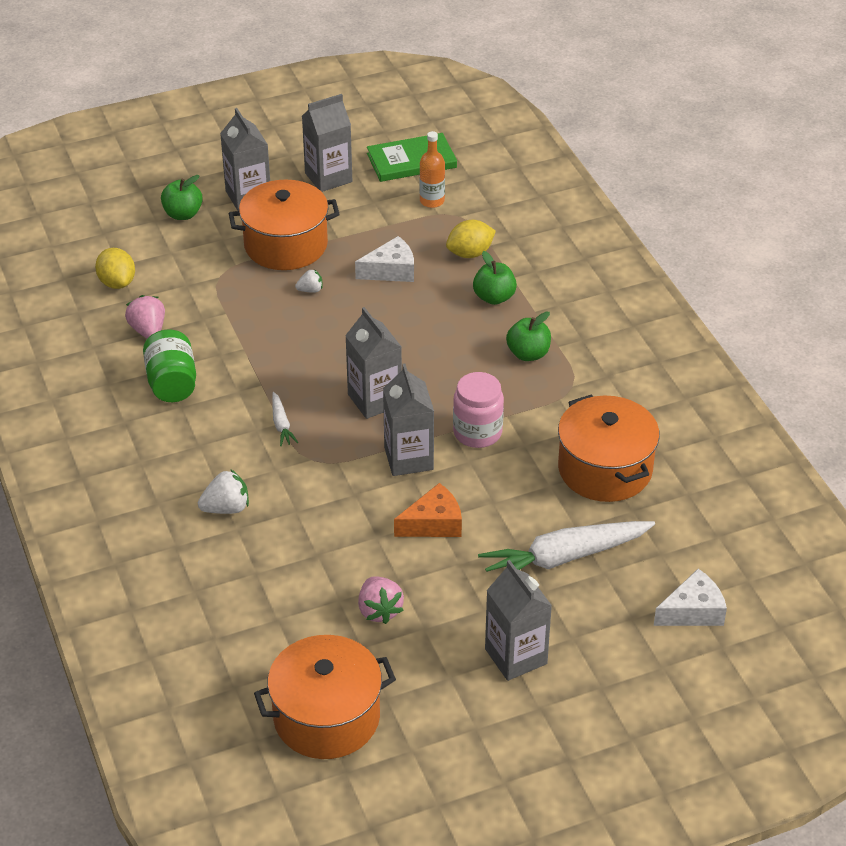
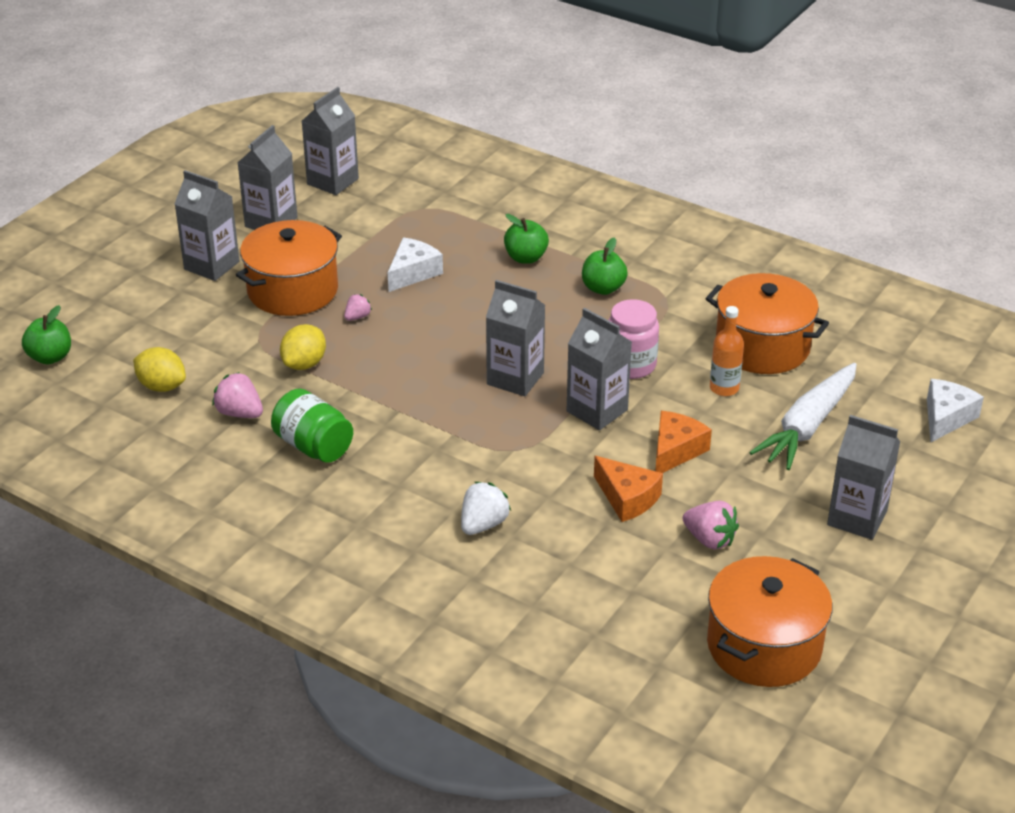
camera: 35 degrees left, 5 degrees down
green apple [161,175,203,220] -> green apple moved to [22,305,71,364]
white carrot [272,392,298,446] -> none
white strawberry [295,269,322,293] -> pink strawberry [344,294,372,321]
green book [367,133,457,182] -> grey carton [302,87,359,195]
orange bottle [420,131,445,208] -> orange bottle moved to [710,306,744,396]
yellow lemon [446,220,496,258] -> yellow lemon moved to [280,324,326,370]
none -> orange cheese [594,456,663,522]

